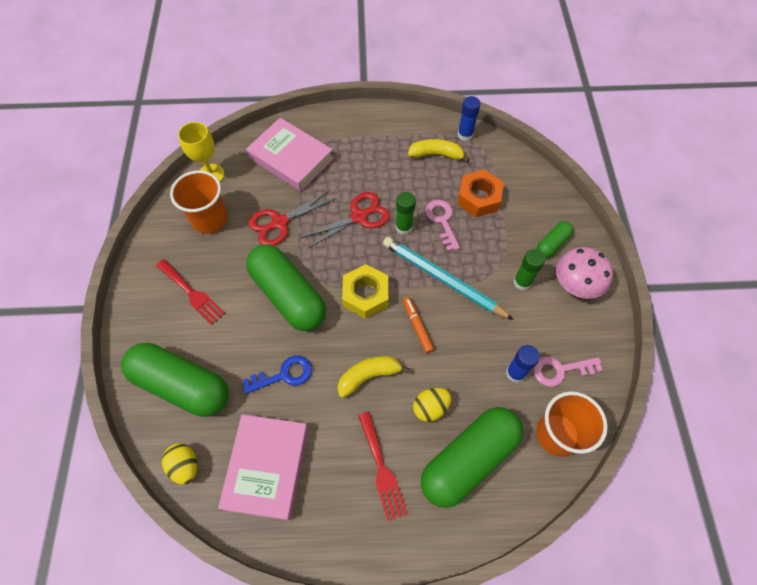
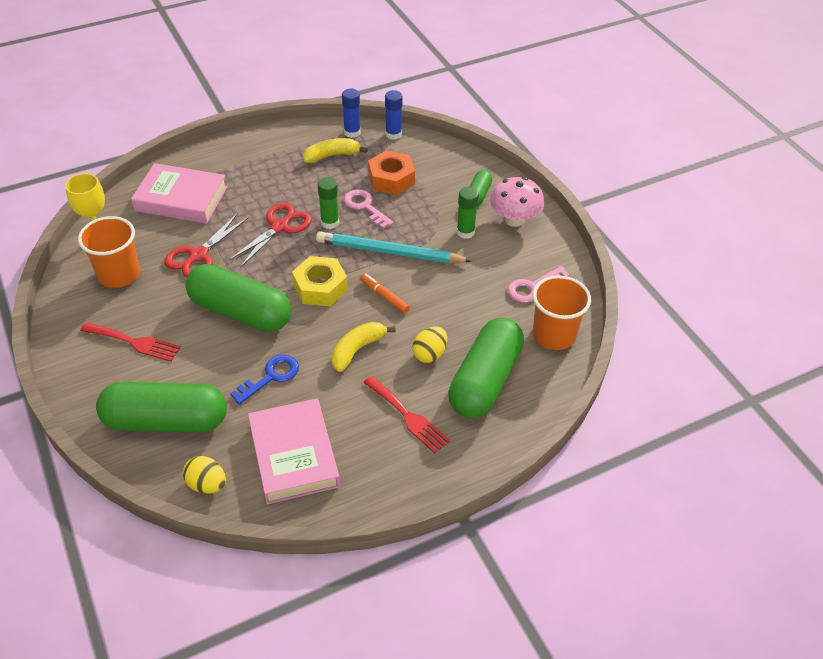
camera: 25 degrees left, 15 degrees down
blue glue stick [506,345,540,383] -> blue glue stick moved to [385,90,403,140]

